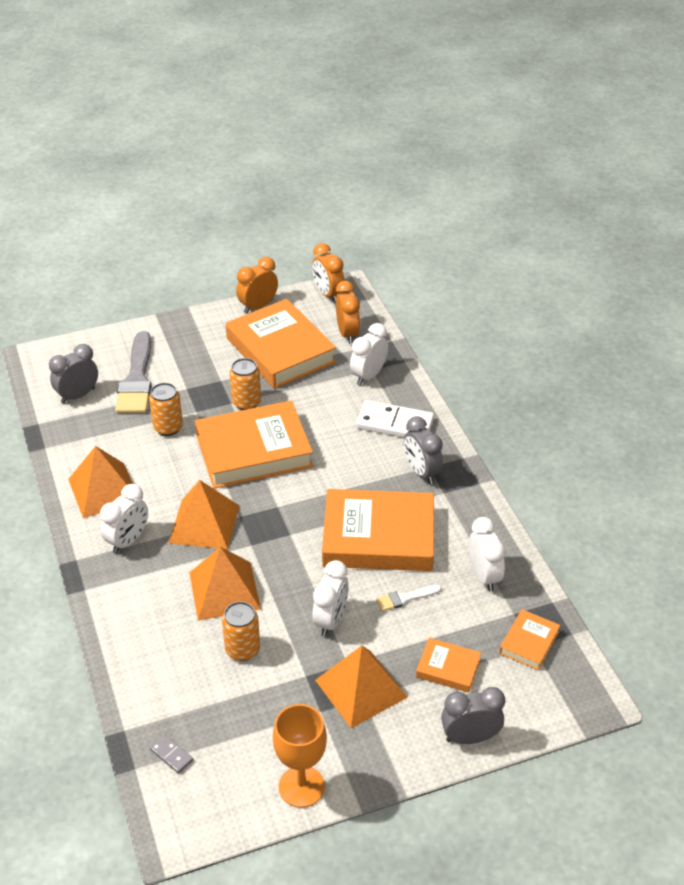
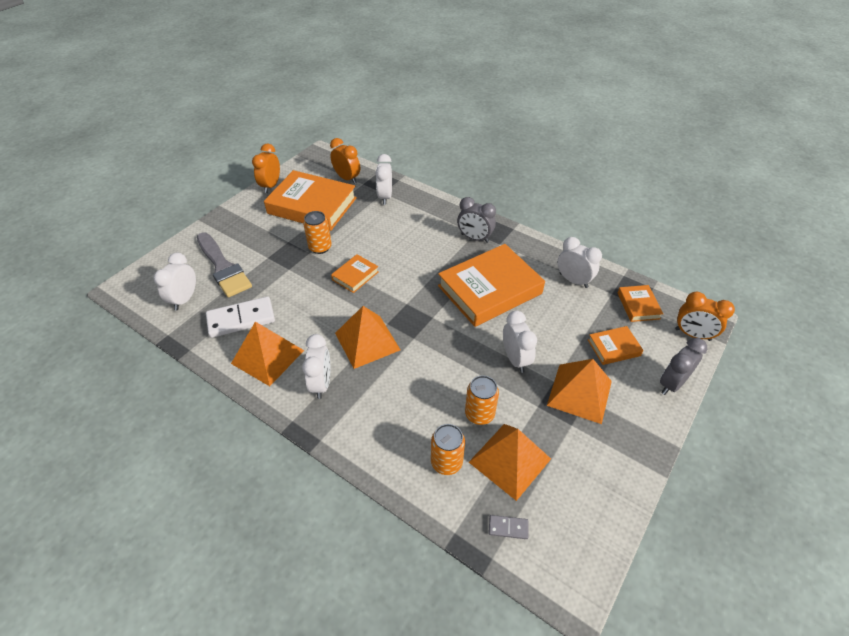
camera: 35 degrees left, 5 degrees up
grey clock [49,344,98,404] -> white clock [154,253,196,311]
orange can [149,383,183,436] -> orange can moved to [431,424,465,475]
orange pyramid [189,547,261,621] -> orange pyramid moved to [469,424,551,501]
orange book [195,401,313,489] -> orange book [331,254,379,293], size x0.46
orange goblet [273,704,327,808] -> none
orange clock [312,243,345,303] -> orange clock moved to [675,292,735,341]
white domino [356,400,434,437] -> white domino moved to [206,297,275,338]
white brush [376,585,441,611] -> none

